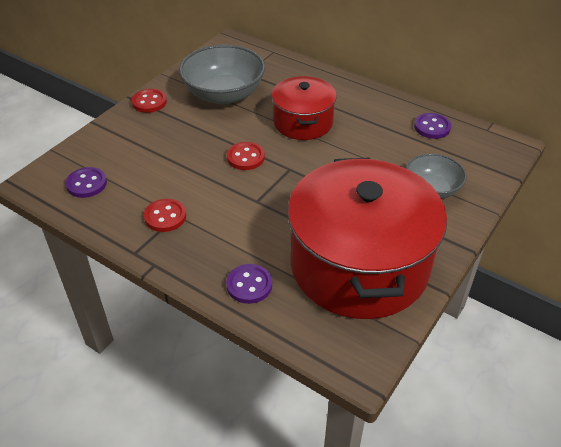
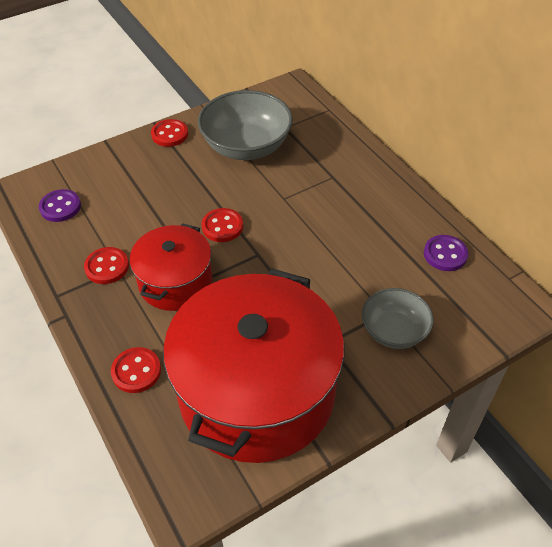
camera: 25 degrees right, 5 degrees up
purple button [226,264,272,304] -> red button [111,347,161,393]
red pot [272,76,337,140] -> red pot moved to [130,223,213,311]

